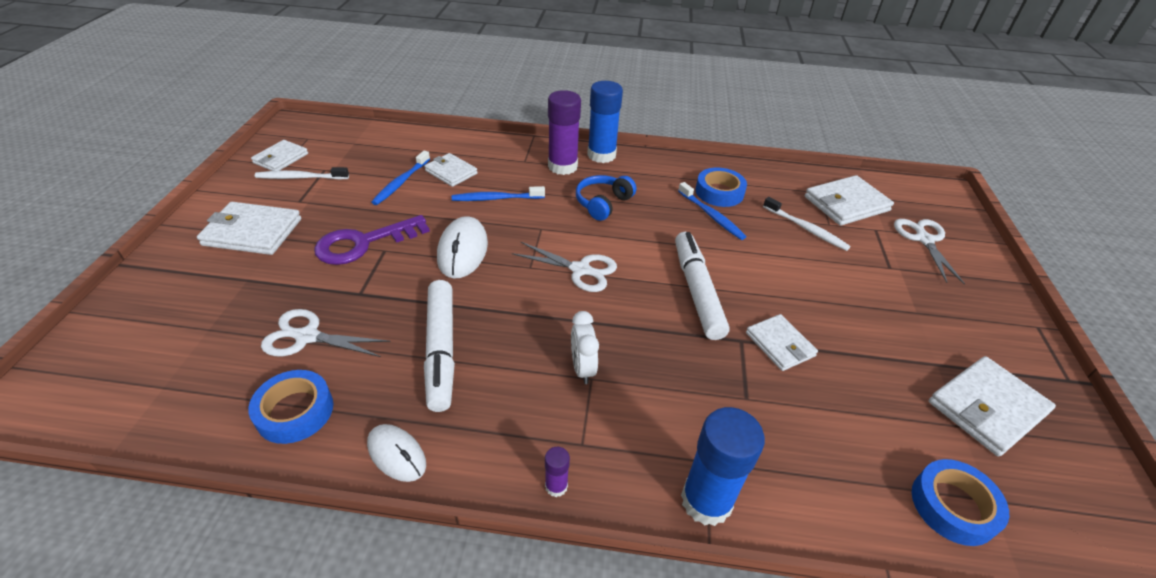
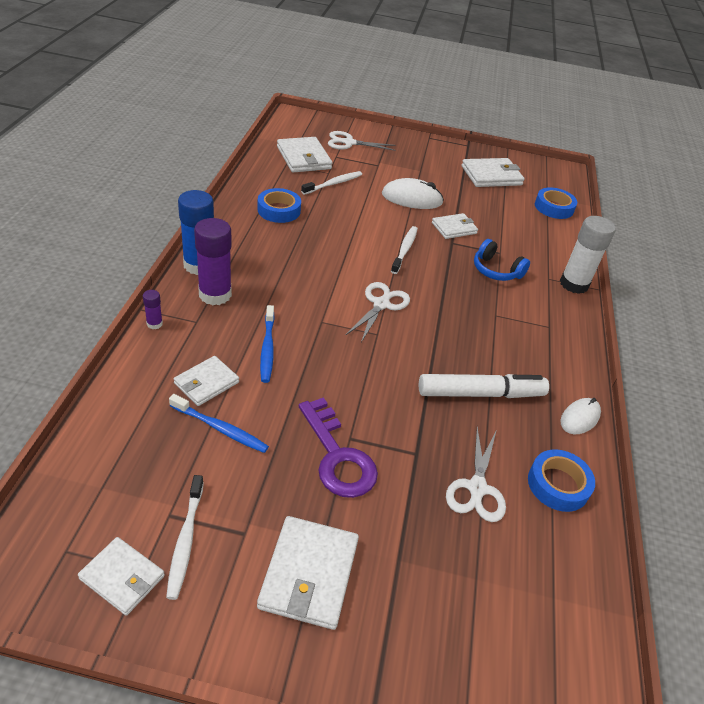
camera: 90 degrees left, 0 degrees up
white mouse [437,216,488,279] -> white mouse moved to [382,178,444,209]
purple glue stick [545,447,570,497] -> purple glue stick moved to [143,290,163,329]
white clock [571,311,599,384] -> none
blue headphones [576,175,636,221] -> blue headphones moved to [474,239,530,281]
white marker [675,232,729,340] -> white toothbrush [391,226,418,274]
blue toothbrush [678,182,747,240] -> none
blue glue stick [681,407,765,526] -> white glue stick [560,216,616,294]
white wallet [929,356,1056,457] -> white wallet turned 75 degrees counterclockwise [462,158,525,187]

